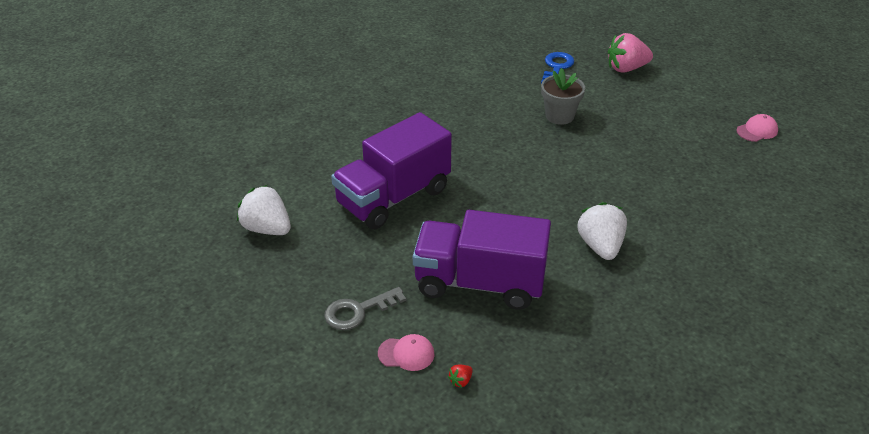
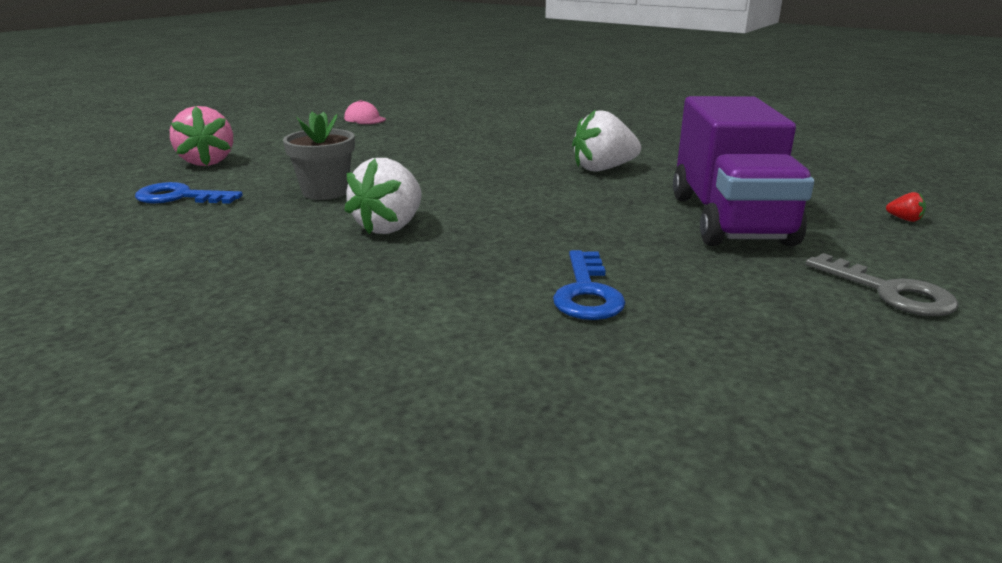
camera: 100 degrees left, 15 degrees down
white strawberry [237,185,291,235] -> white strawberry moved to [344,158,422,234]
purple truck [331,112,452,229] -> blue key [553,250,625,320]
pink cap [378,334,435,371] -> none

